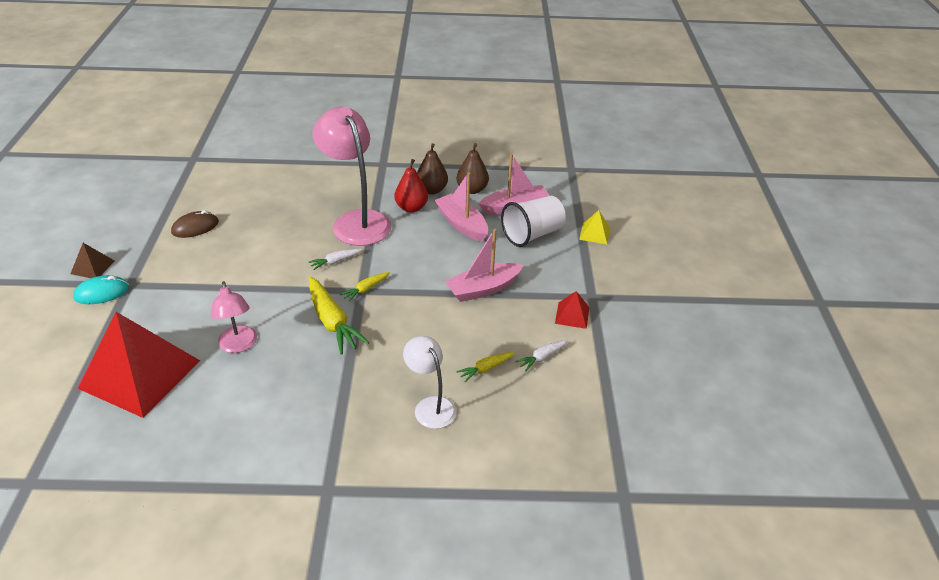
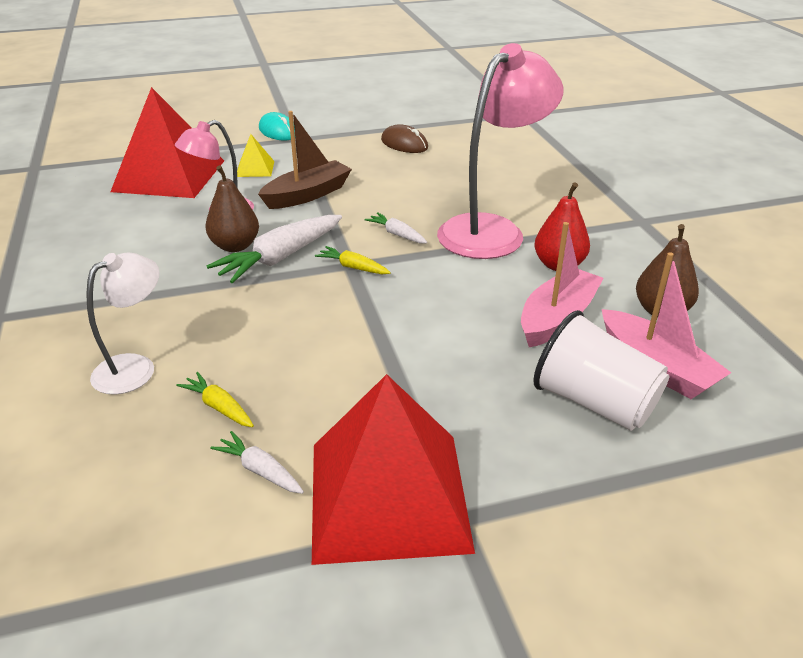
camera: 75 degrees right, 5 degrees down
brown pyramid [70,243,114,278] -> none
yellow carrot [309,277,370,354] -> white carrot [206,215,342,283]
brown pear [417,143,448,195] -> brown pear moved to [205,165,259,252]
pink boat [445,229,523,302] -> none
red pyramid [555,291,589,329] -> red pyramid [312,374,475,565], size x2.37
yellow pyramid [579,210,610,244] -> yellow pyramid moved to [237,134,274,177]
none -> brown boat [258,111,352,209]

